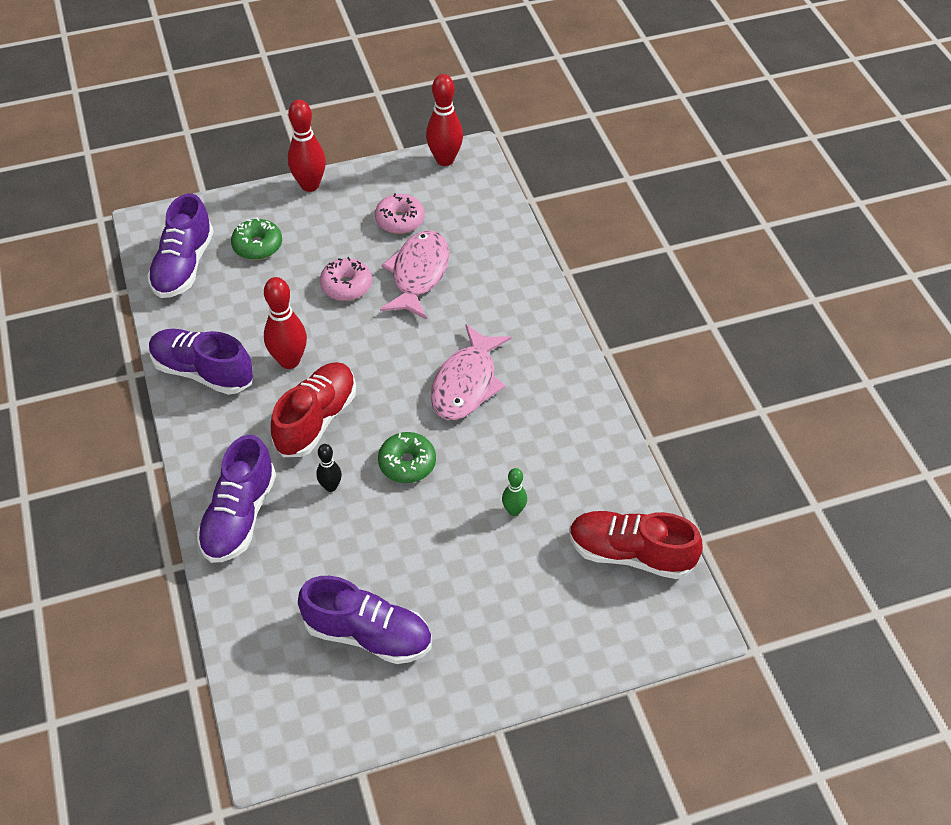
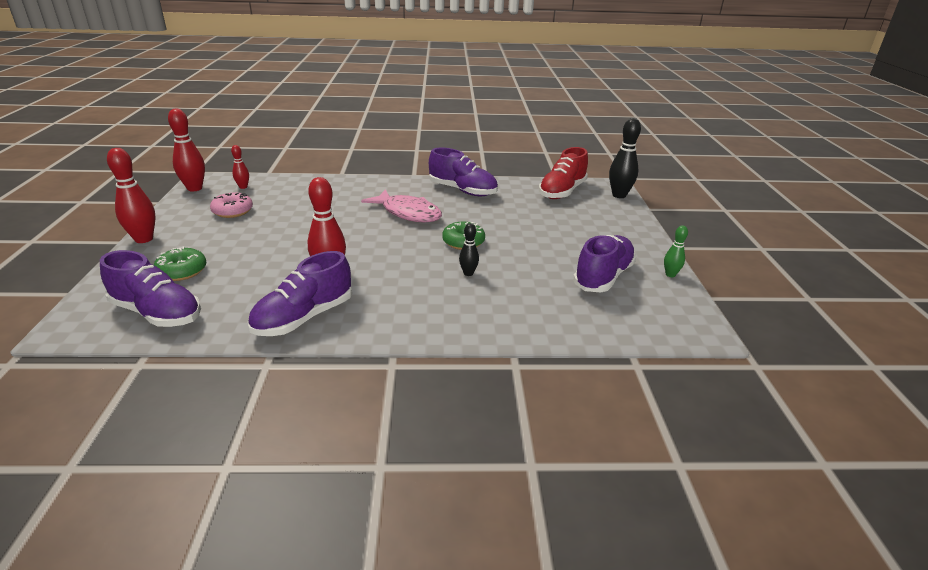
camera: 75 degrees left, 20 degrees down
purple shoe [197,435,276,563] -> purple shoe moved to [429,148,498,196]
red shoe [271,362,356,457] -> none
pink donut [320,257,372,301] -> none
pink fish [380,230,449,319] -> none
green bowling pin [502,468,527,516] -> green bowling pin moved to [664,225,688,277]
none -> red bowling pin [231,145,249,189]
none -> black bowling pin [609,118,641,198]

